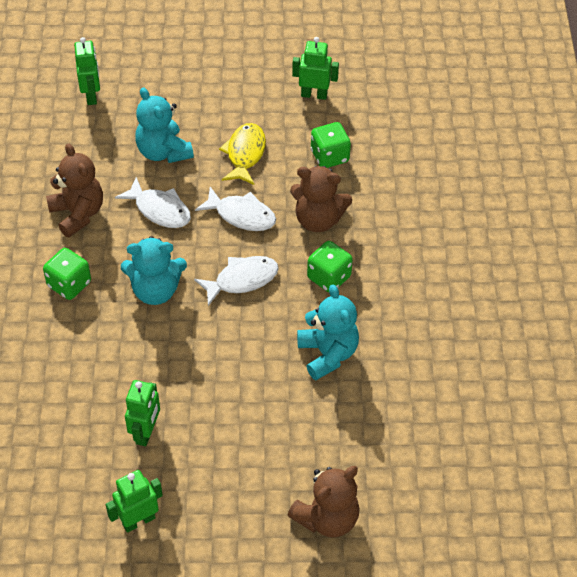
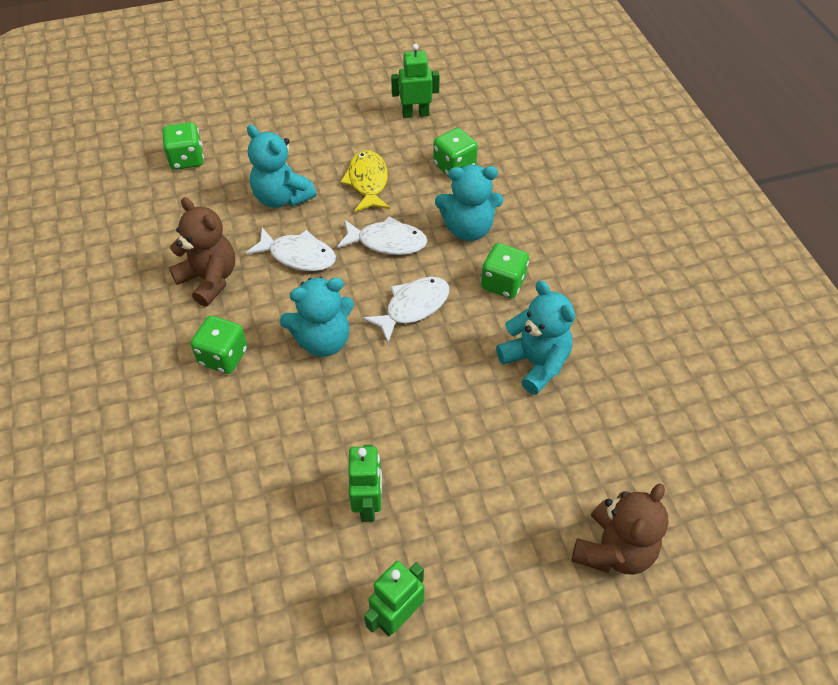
camera: 15 degrees left, 0 degrees up
green robot [74,37,100,105] -> green dice [162,122,204,170]
brown teddy bear [290,166,352,232] -> turquoise teddy bear [435,165,503,241]

